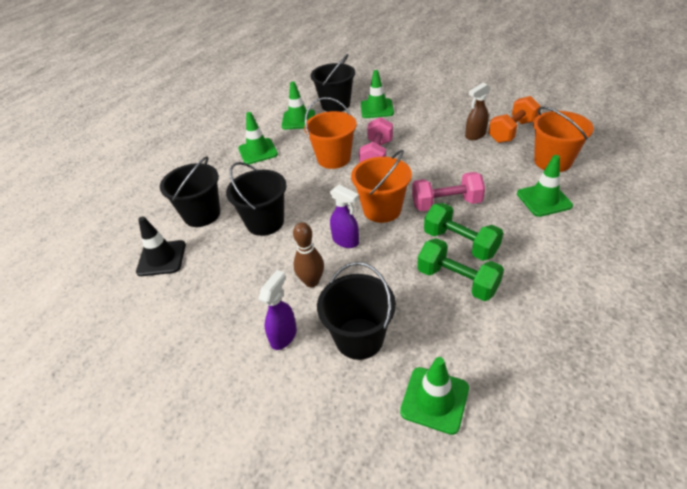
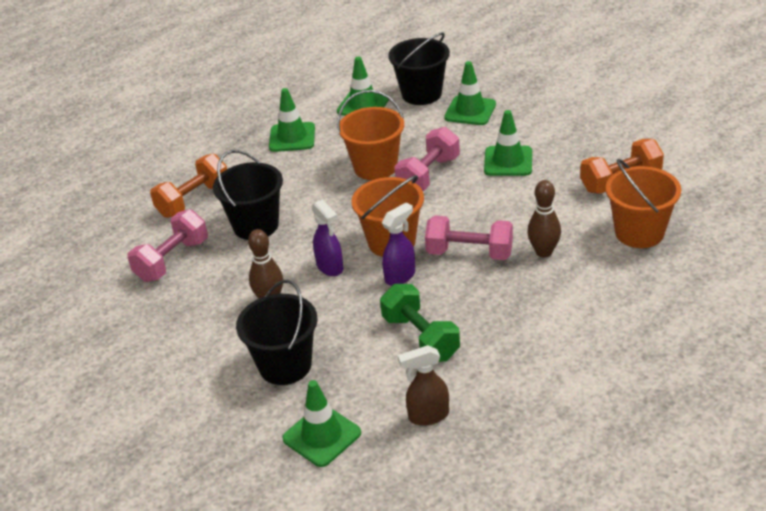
camera: 20 degrees right, 5 degrees down
black traffic cone [136,216,186,276] -> none
black bucket [160,156,220,227] -> orange dumbbell [150,154,227,218]
purple spray bottle [259,270,297,350] -> purple spray bottle moved to [382,202,415,286]
green dumbbell [424,203,503,261] -> none
brown spray bottle [465,83,491,140] -> brown spray bottle moved to [398,345,449,426]
green traffic cone [517,155,573,217] -> green traffic cone moved to [484,110,532,176]
none -> pink dumbbell [127,209,208,282]
none -> brown bowling pin [527,180,561,257]

